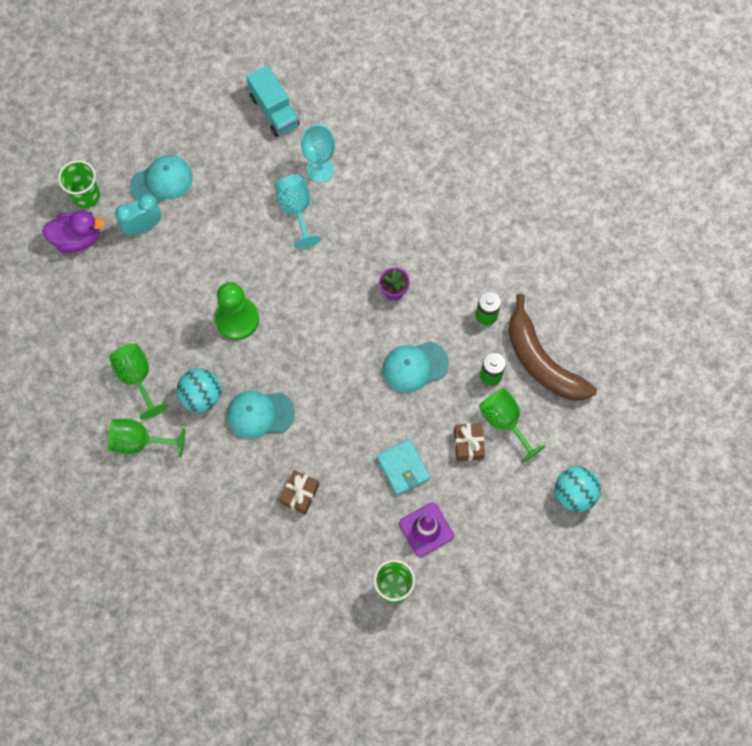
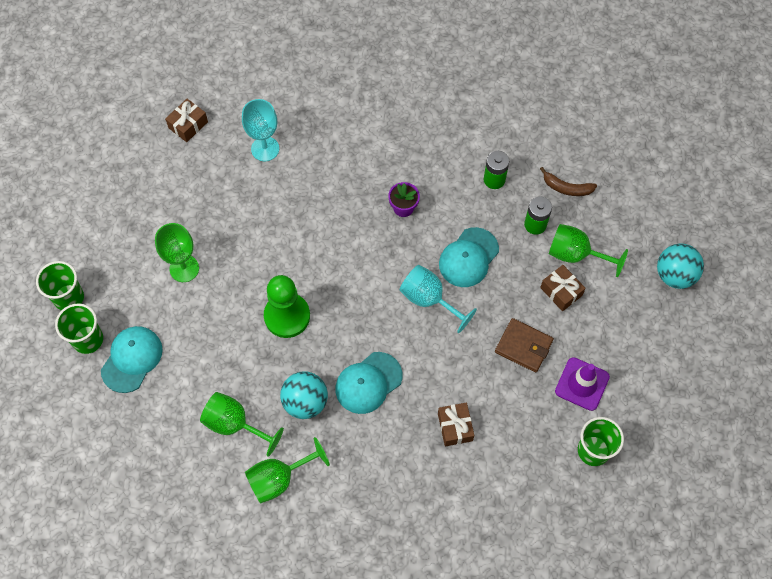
camera: 35 degrees left, 5 degrees down
purple duck [42,210,106,253] -> green cup [55,304,103,354]
turquoise clock [115,194,162,235] -> none
turquoise cap [130,155,193,203] -> turquoise cap moved to [101,326,163,393]
turquoise truck [246,65,300,137] -> brown gift [165,99,208,142]
turquoise goblet [275,175,321,249] -> turquoise goblet moved to [400,265,477,333]
turquoise wallet [376,439,430,496] -> brown wallet [495,318,554,373]
brown banana [508,294,597,400] -> brown banana [540,167,597,196], size x0.46
none -> green goblet [155,223,199,282]

